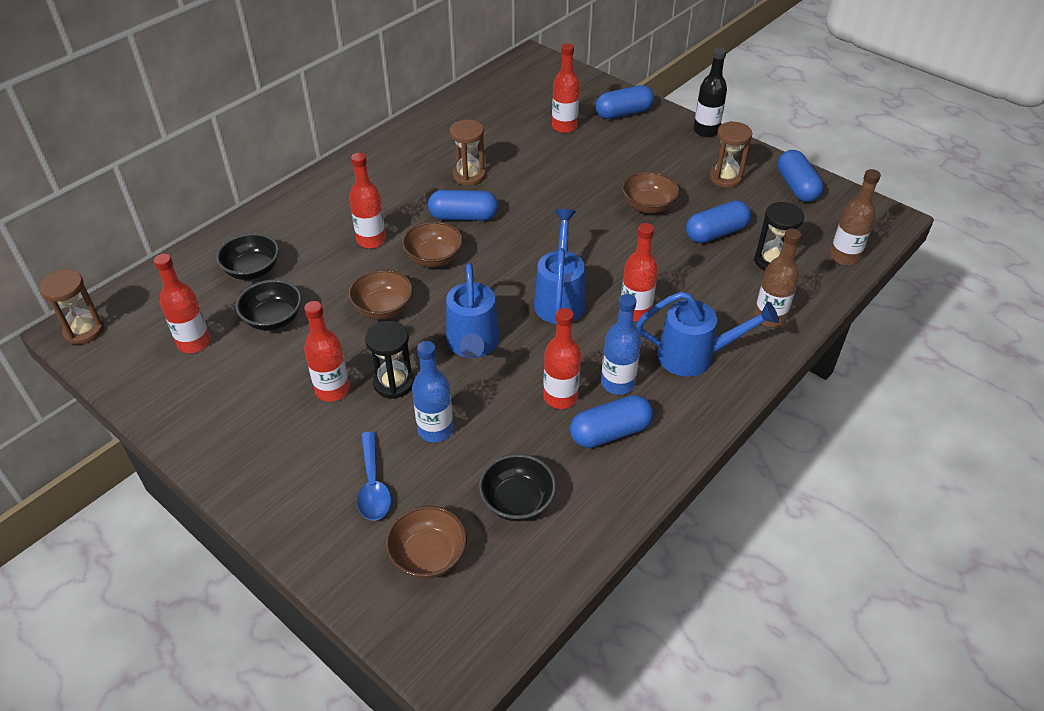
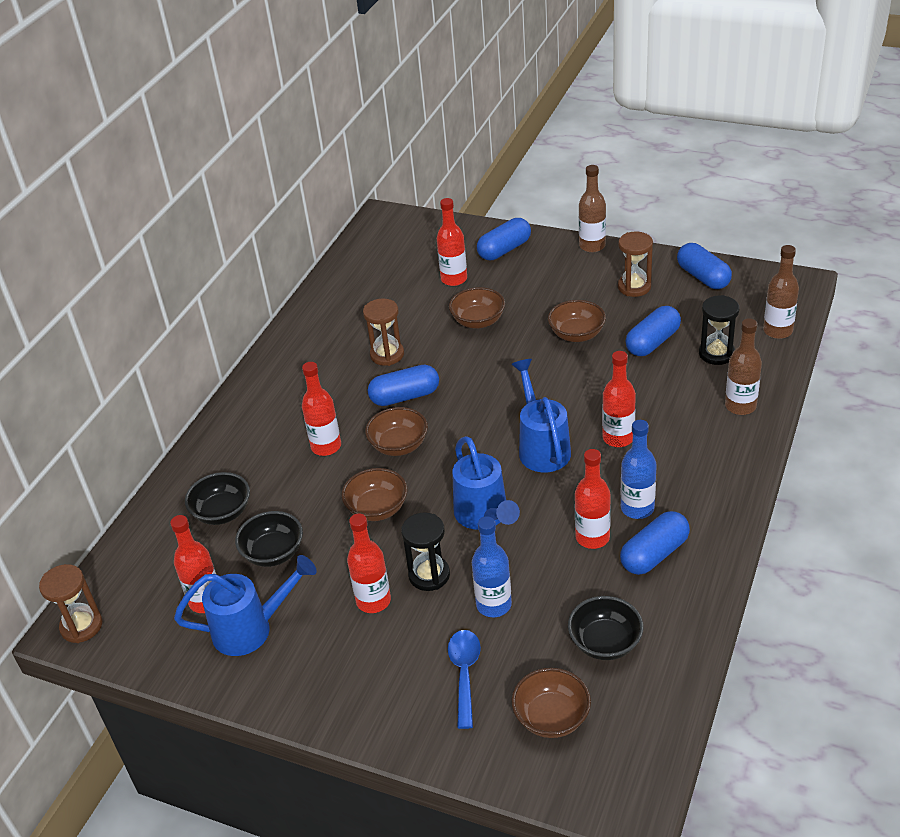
camera: 15 degrees left, 5 degrees down
blue spoon [357,431,391,520] -> blue spoon turned 150 degrees counterclockwise [448,630,481,729]
blue watering can [636,291,779,377] -> blue watering can moved to [174,555,317,656]
black bottle [694,47,727,137] -> brown bottle [579,165,606,252]
none -> brown bowl [449,287,505,329]

